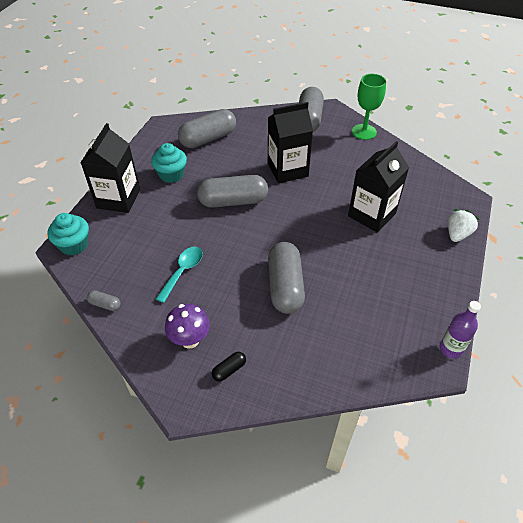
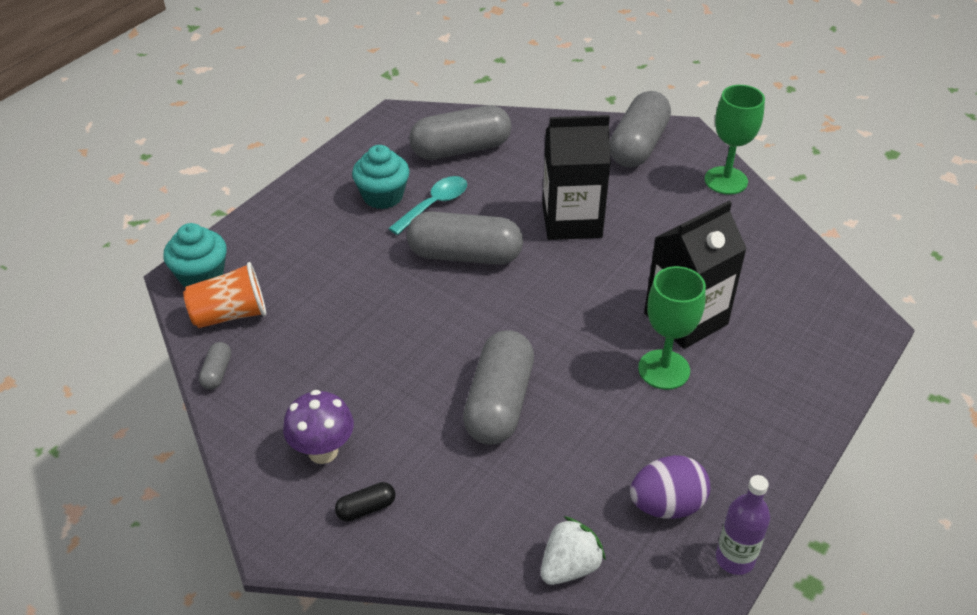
camera: 15 degrees right, 5 degrees down
black carton [80,123,140,213] -> none
grey capsule [87,290,121,311] -> grey capsule turned 60 degrees clockwise [199,342,231,390]
turquoise spoon [156,247,203,303] -> turquoise spoon moved to [388,176,467,235]
white strawberry [448,209,479,242] -> white strawberry moved to [541,516,606,585]
none -> orange cup [183,262,266,328]
none -> purple egg [630,455,710,519]
none -> green goblet [638,266,706,390]

